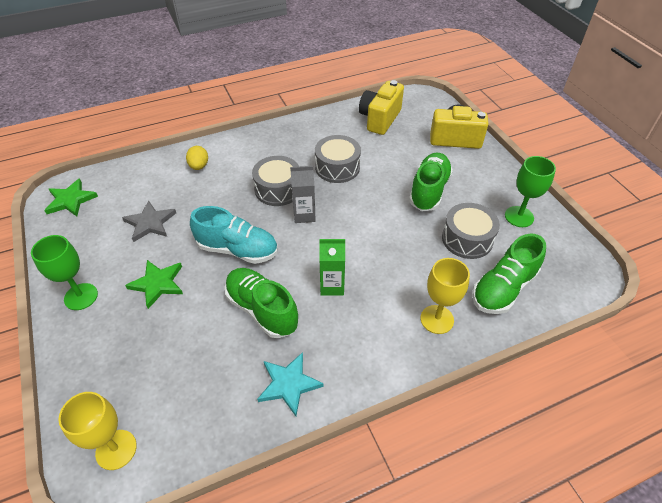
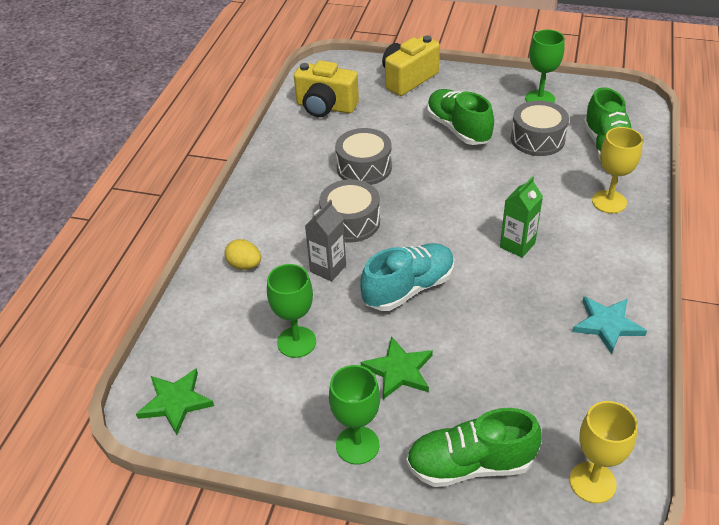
camera: 50 degrees left, 5 degrees down
grey star [122,201,176,242] -> green goblet [267,264,316,358]
green shoe [225,268,299,338] -> green shoe moved to [406,408,542,487]
grey carton [290,166,316,223] -> grey carton moved to [305,200,346,281]
yellow camera [359,80,404,135] -> yellow camera turned 45 degrees counterclockwise [294,60,359,117]

